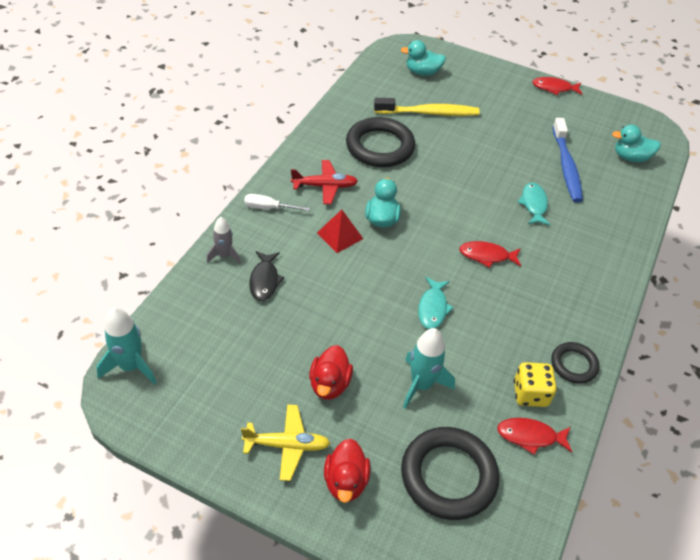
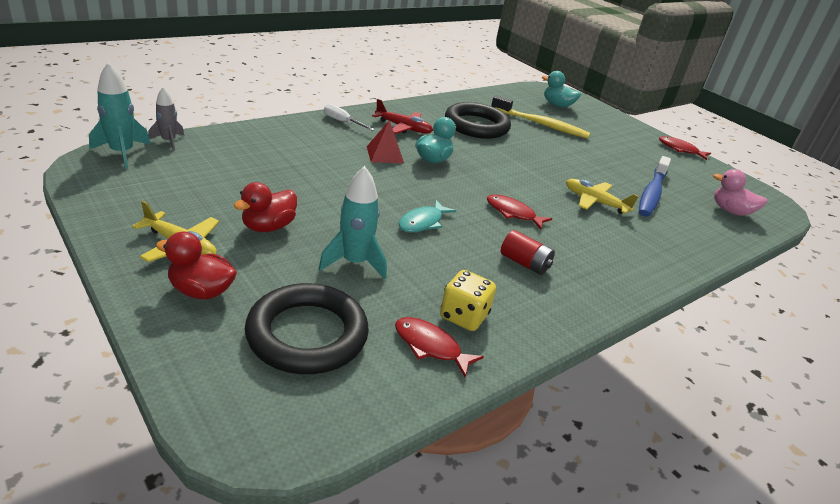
camera: 25 degrees right, 15 degrees down
grey rocket [207,217,241,264] -> grey rocket moved to [148,87,185,151]
black fish [249,251,284,301] -> none
red duck [324,439,370,503] -> red duck turned 75 degrees clockwise [156,232,237,299]
turquoise fish [518,182,551,225] -> yellow plane [566,179,639,214]
black ring [551,342,600,384] -> none
turquoise duck [612,124,661,162] -> pink duck [713,169,768,216]
none -> red battery [501,230,555,275]

